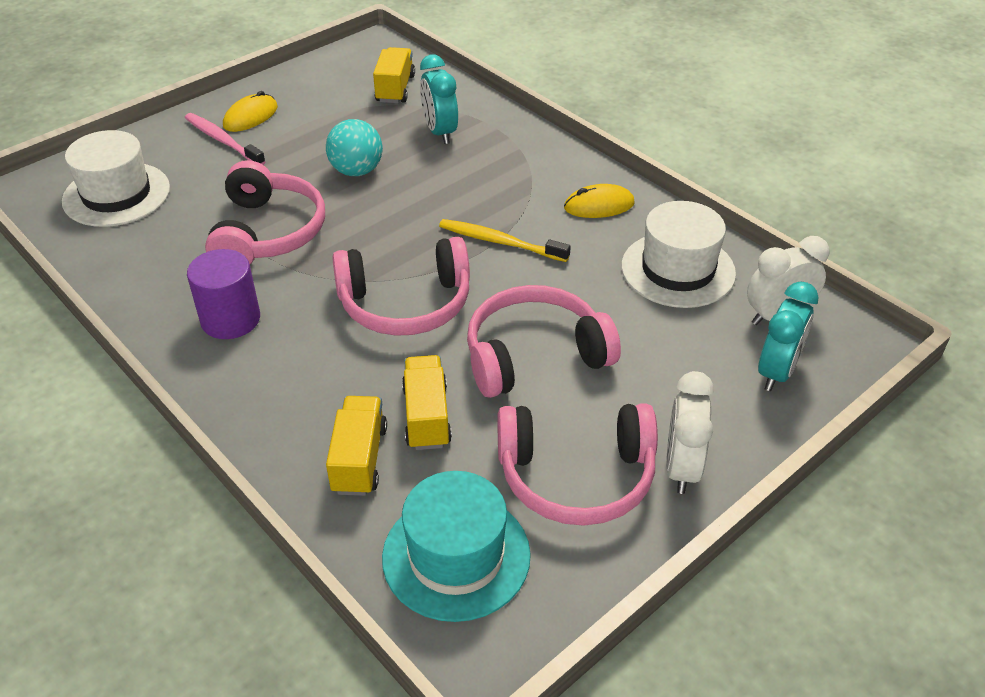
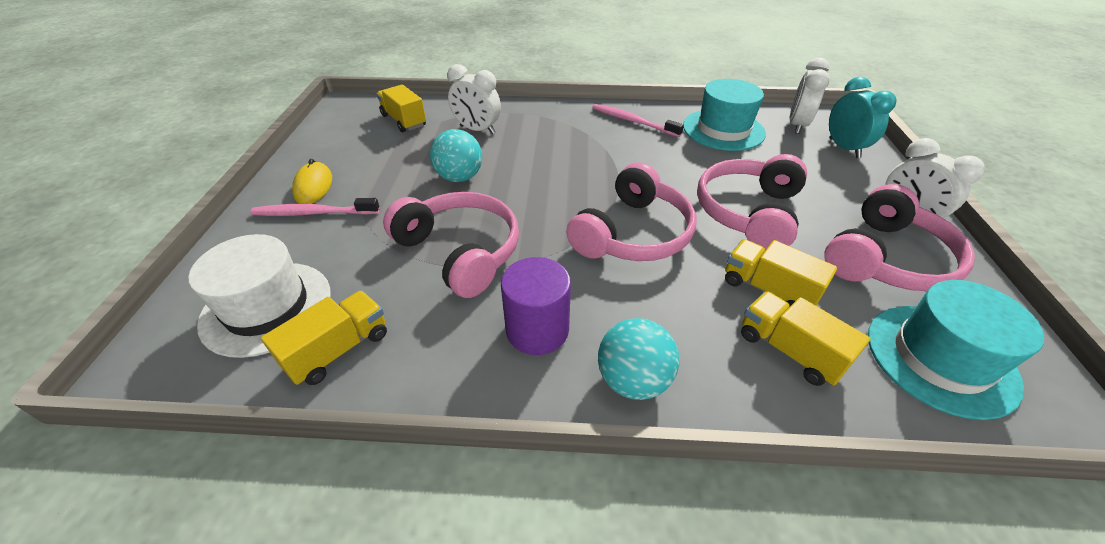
camera: 45 degrees left, 0 degrees up
turquoise clock [420,54,458,144] -> white clock [447,64,501,134]
yellow toothbrush [439,219,571,262] -> none
yellow mouse [564,184,635,218] -> pink toothbrush [592,104,684,137]
white hat [621,201,736,308] -> turquoise hat [683,79,766,151]
none -> yellow truck [261,291,387,385]
none -> turquoise ball [598,318,679,400]

